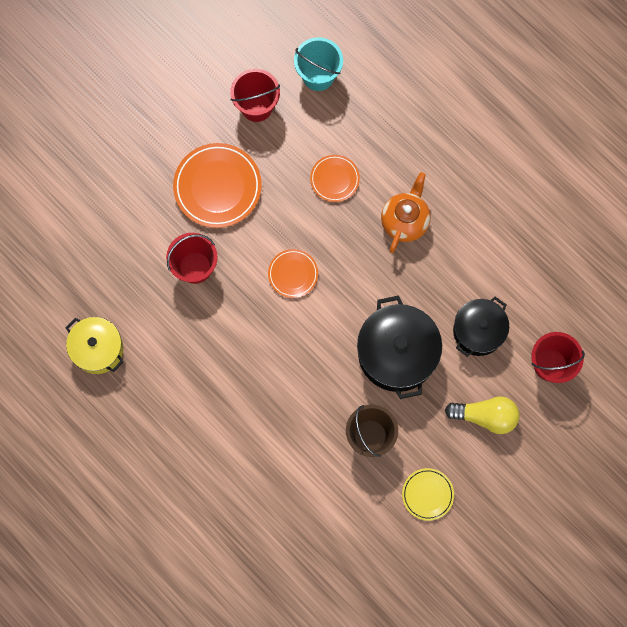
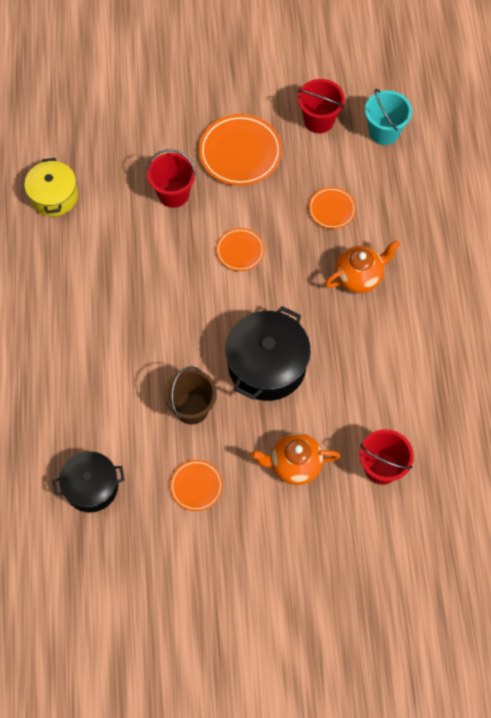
camera: 40 degrees right, 10 degrees down
yellow plate [402,468,454,521] -> orange plate [170,460,223,511]
yellow light bulb [445,396,519,434] -> orange teapot [251,433,340,485]
black pot [453,297,509,357] -> black pot moved to [53,451,125,513]

